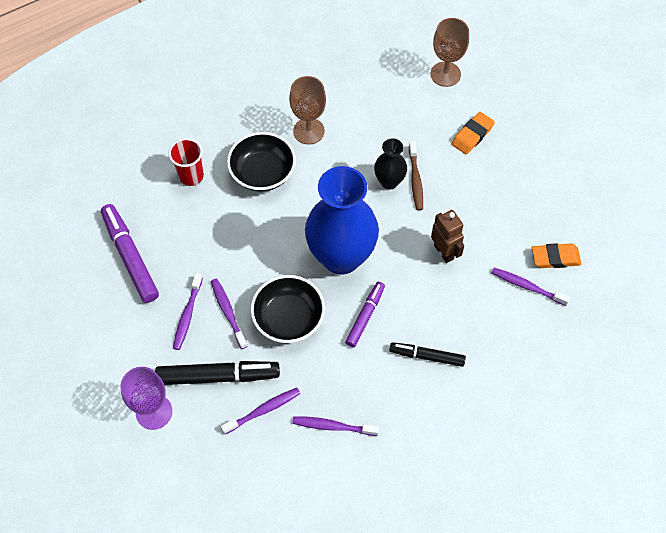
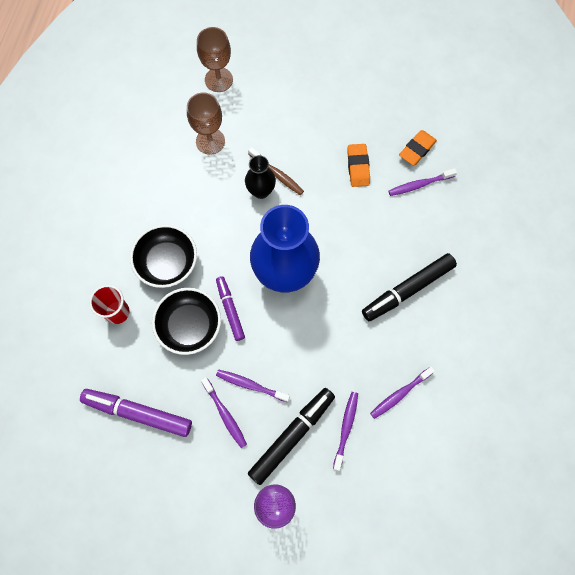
camera: 45 degrees left, 10 degrees up
black bowl [250,275,325,343] -> black bowl moved to [152,288,221,355]
brown goblet [289,76,326,144] -> brown goblet moved to [187,93,225,155]
purple marker [345,282,385,347] -> purple marker moved to [216,276,245,341]
black marker [389,342,466,367] -> black marker [362,253,457,321], size x1.60
brown robot [431,210,464,263] -> none
orange eraser [452,112,495,155] -> orange eraser moved to [348,144,370,187]

